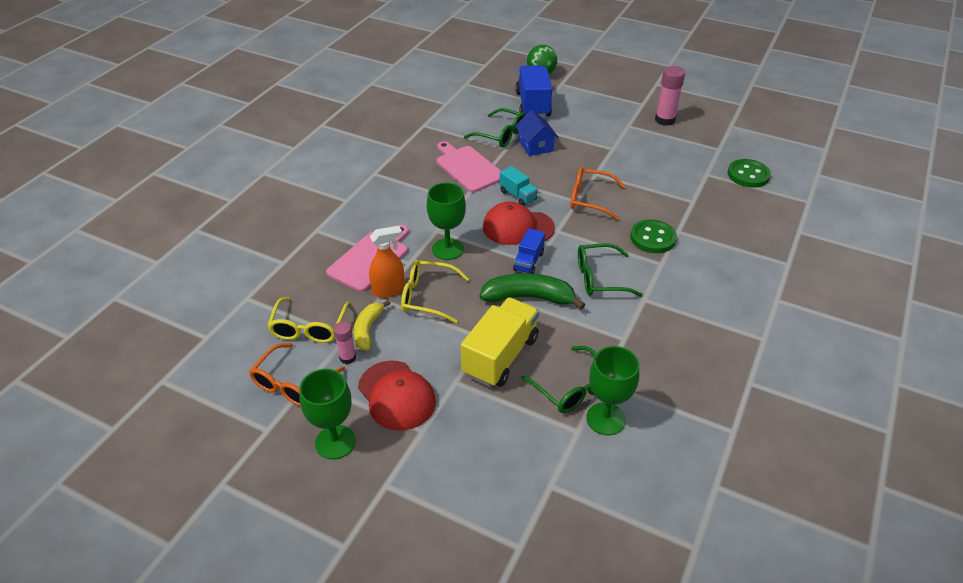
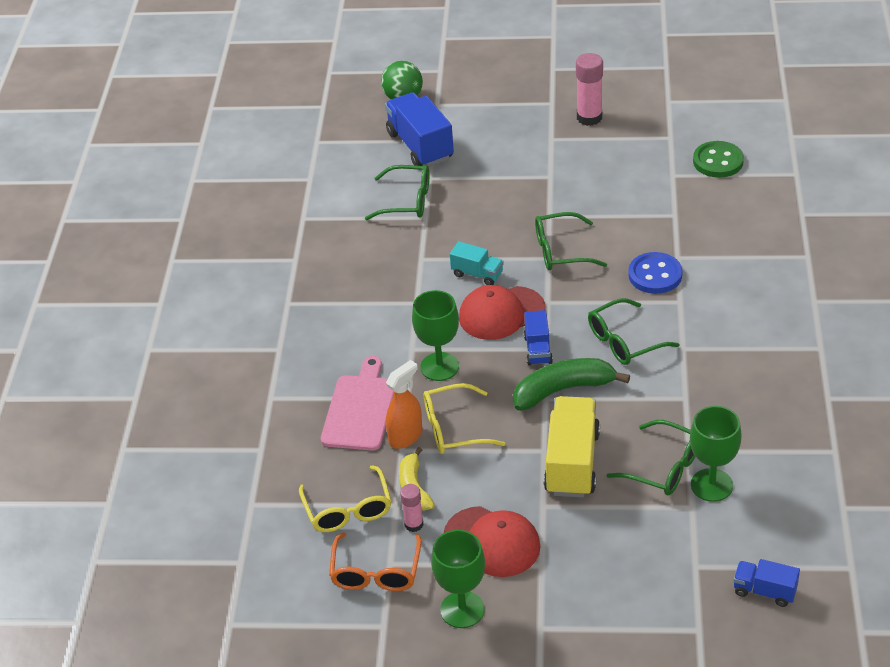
camera: 20 degrees left, 0 degrees up
pink cutting board [436,141,501,192] -> none
blue house [515,110,558,156] -> none
orange glasses [571,167,625,220] -> green glasses [535,212,607,270]
green button [630,219,677,253] -> blue button [628,252,683,294]
none -> blue truck [733,559,800,607]

